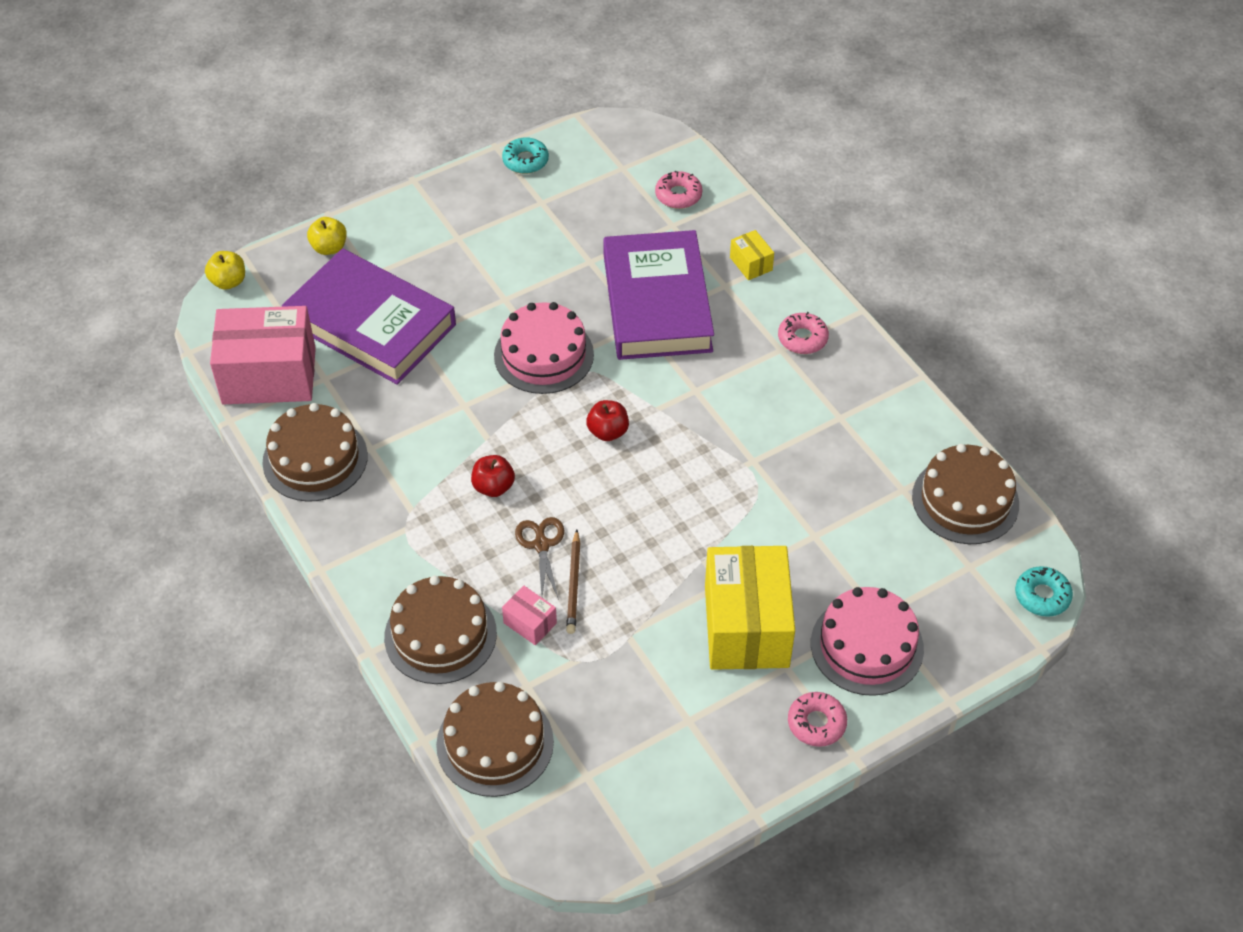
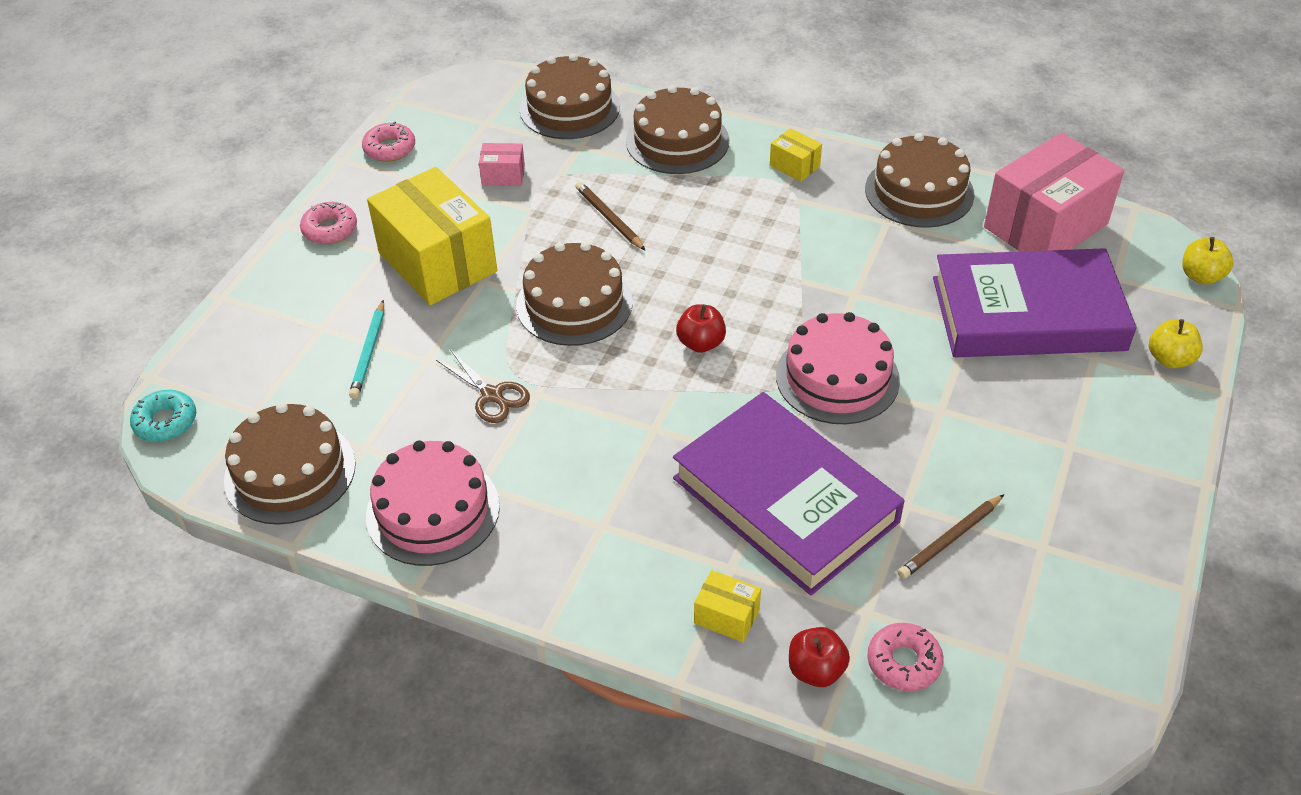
camera: 145 degrees right, 5 degrees down
red apple [471,455,515,497] -> red apple moved to [789,627,850,687]
turquoise donut [502,137,549,174] -> none
pink box [502,586,557,645] -> pink box moved to [479,143,525,186]
brown scissors [515,517,564,600] -> brown scissors moved to [436,349,530,423]
pink donut [778,312,829,354] -> pink donut moved to [362,122,415,162]
pink cake [811,587,924,696] -> pink cake moved to [366,440,500,566]
none -> turquoise pencil [349,300,384,399]
none -> brown cake [516,242,633,346]
none -> yellow box [770,128,822,182]
none -> brown pencil [898,494,1004,579]

